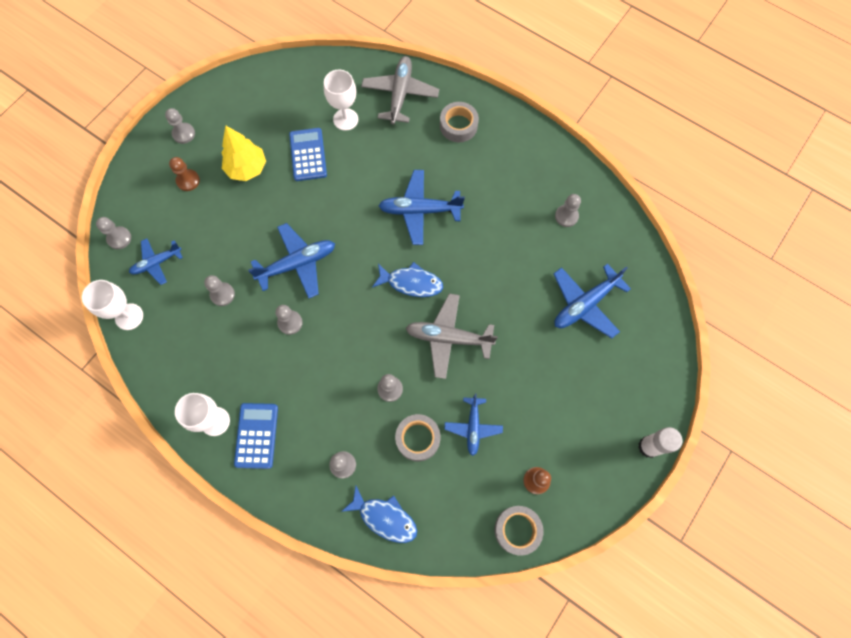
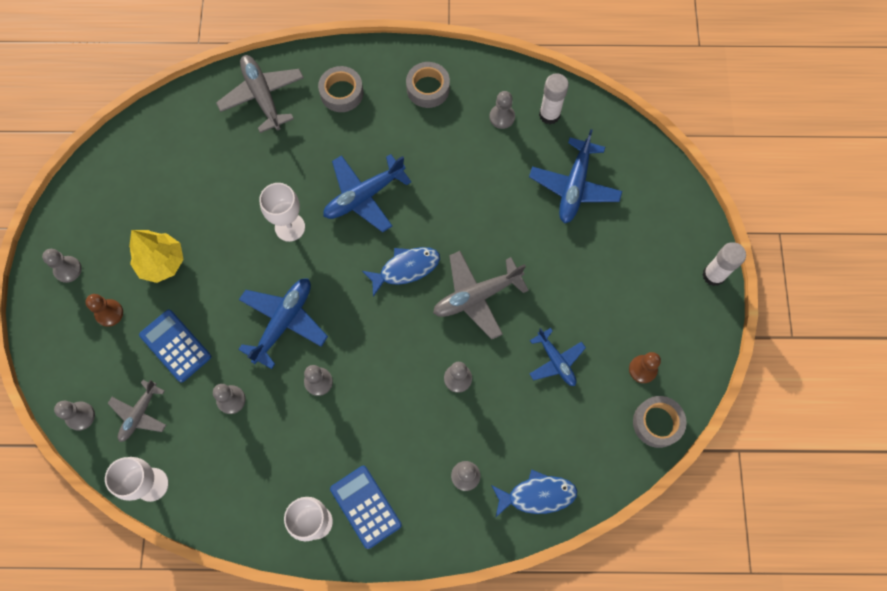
camera: 35 degrees left, 0 degrees up
blue plane [129,238,183,285] -> grey plane [107,380,166,442]
blue calculator [289,128,327,181] -> blue calculator moved to [139,310,211,383]
white goblet [324,69,358,131] -> white goblet moved to [259,183,305,242]
grey tape [395,414,441,461] -> grey tape moved to [406,62,450,108]
none -> white glue stick [539,73,569,124]

